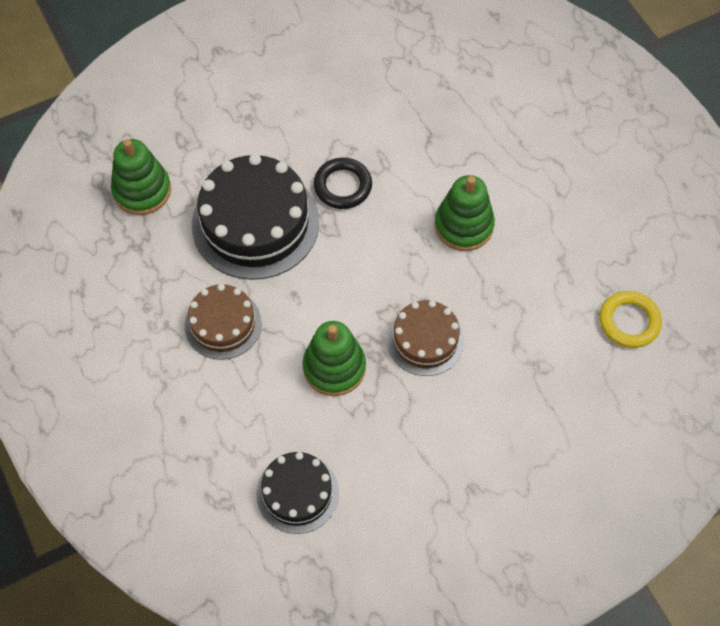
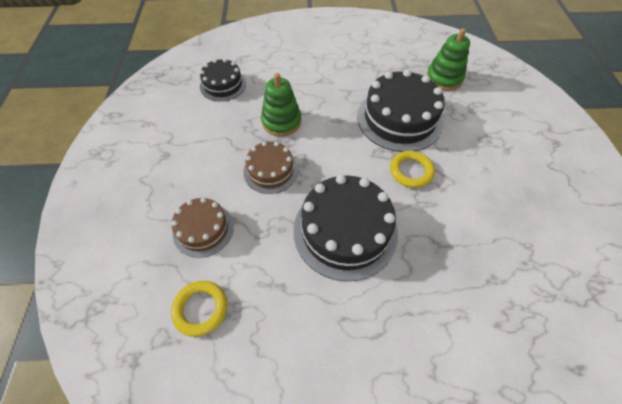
camera: 115 degrees right, 5 degrees down
brown cake [185,284,262,360] -> brown cake moved to [172,197,234,258]
black ring [314,157,372,209] -> yellow ring [390,151,435,188]
green stacking toy [434,175,495,251] -> black cake [293,175,398,281]

